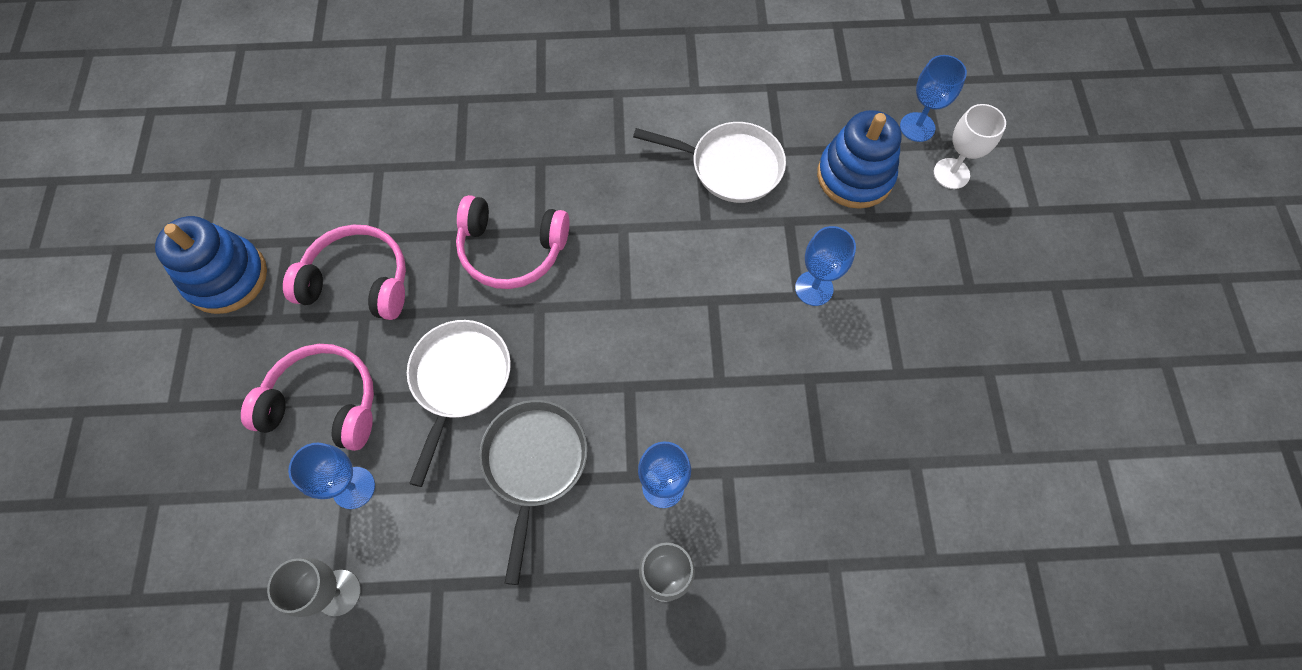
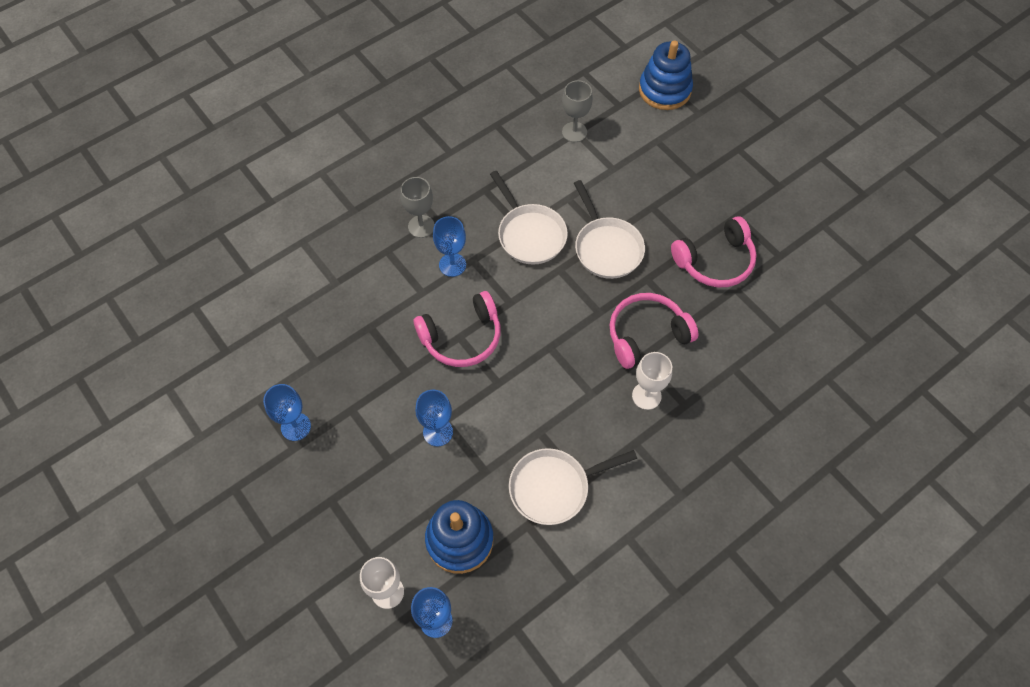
camera: 145 degrees right, 5 degrees down
blue stacking toy [155,216,267,314] -> blue stacking toy moved to [639,40,693,110]
pink headphones [241,344,374,451] -> pink headphones moved to [414,291,501,367]
blue goblet [288,443,375,509] -> blue goblet moved to [263,384,311,441]
grey pan [479,400,588,585] -> white pan [490,171,568,264]
none -> white goblet [632,352,672,410]

